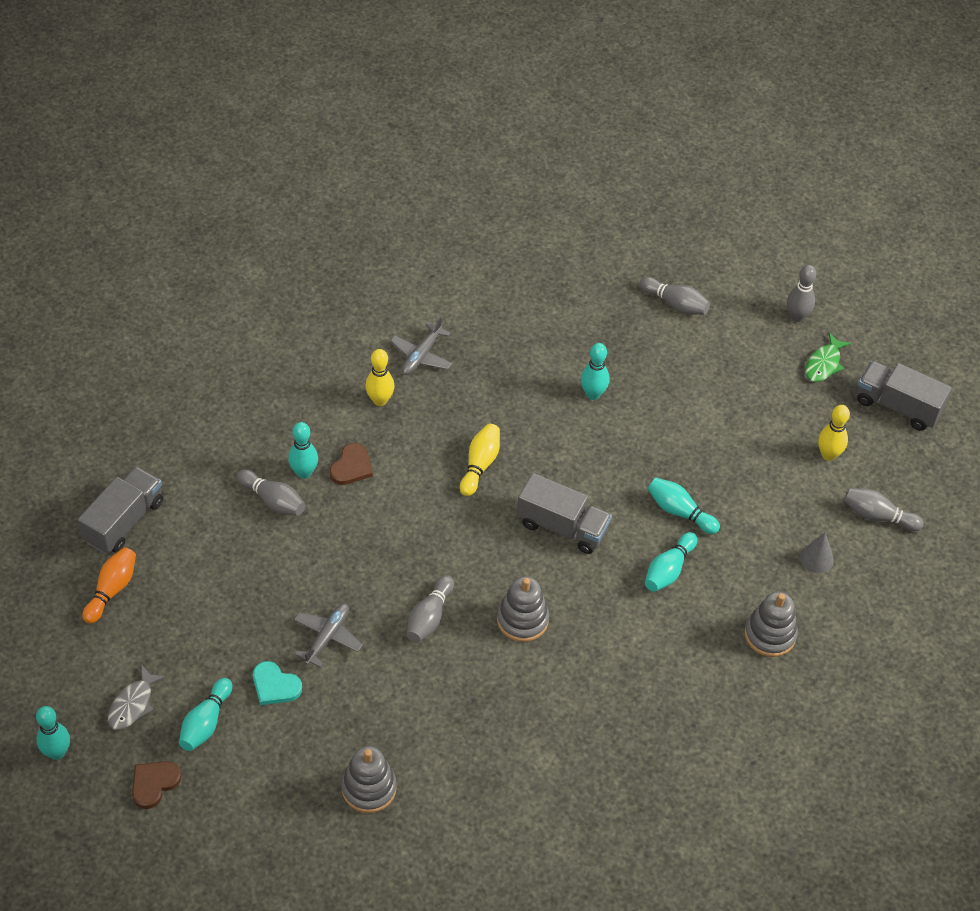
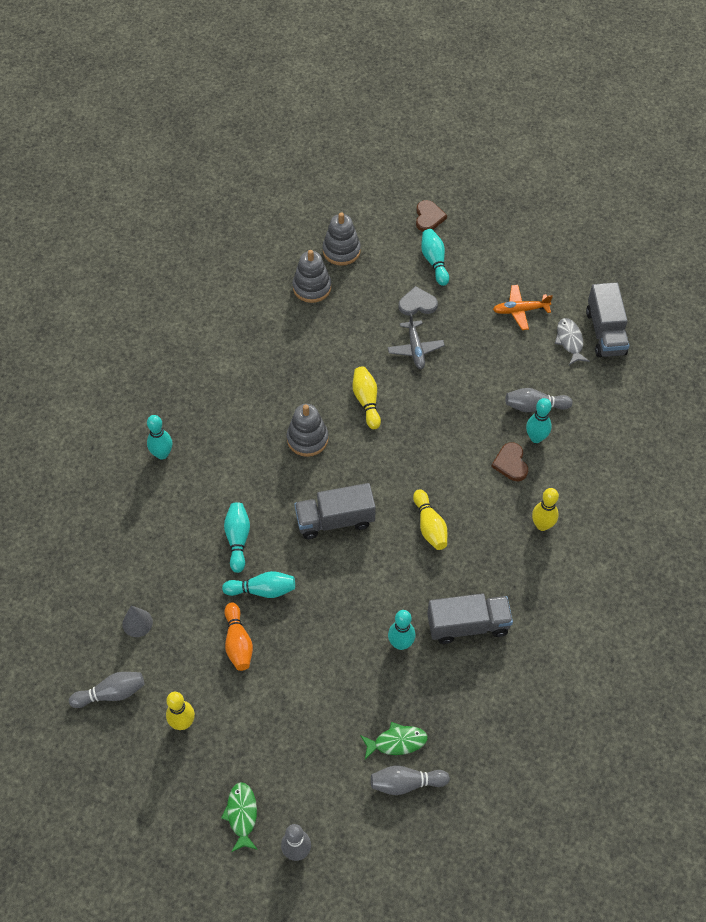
camera: 145 degrees right, 5 degrees up
turquoise bowling pin [36,706,70,760] -> turquoise bowling pin moved to [147,415,172,460]
orange bowling pin [83,547,136,624] -> orange bowling pin moved to [224,602,253,671]
grey fish [108,665,166,730] -> grey fish moved to [555,318,590,365]
turquoise heart [253,661,302,705] -> grey heart [398,286,438,316]
grey plane [390,316,452,375] -> none
grey bowling pin [407,575,454,643] -> yellow bowling pin [352,366,381,429]
grey stacking toy [745,592,798,657] -> grey stacking toy moved to [323,212,361,266]
grey truck [857,361,952,431] -> grey truck moved to [427,593,513,644]
none -> green fish [360,722,428,759]
none -> orange plane [493,285,553,330]

